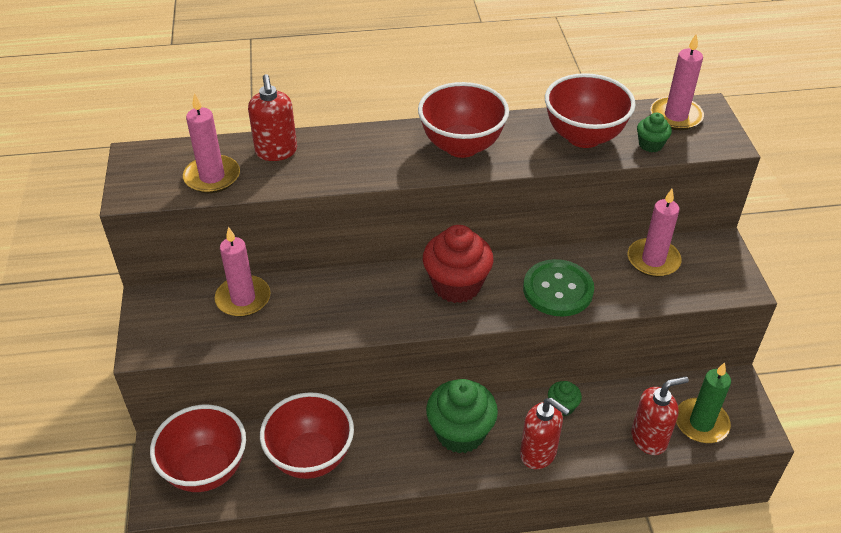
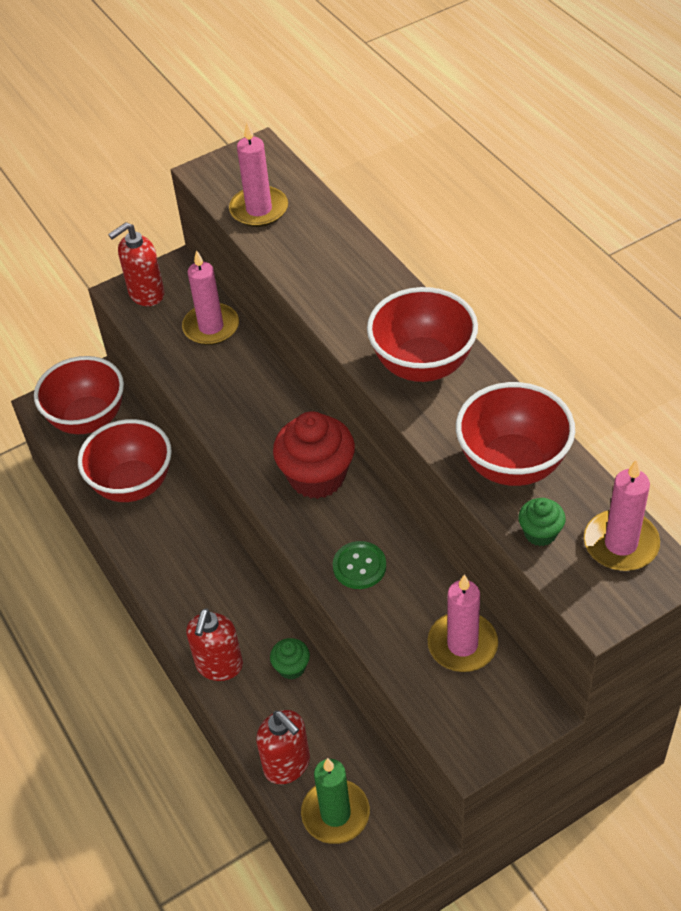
camera: 70 degrees right, 5 degrees up
red soap dispenser [248,74,297,161] -> red soap dispenser moved to [108,222,165,306]
green cupcake [426,379,498,453] -> none
green button [523,259,594,317] -> green button [333,541,386,589], size x0.63

